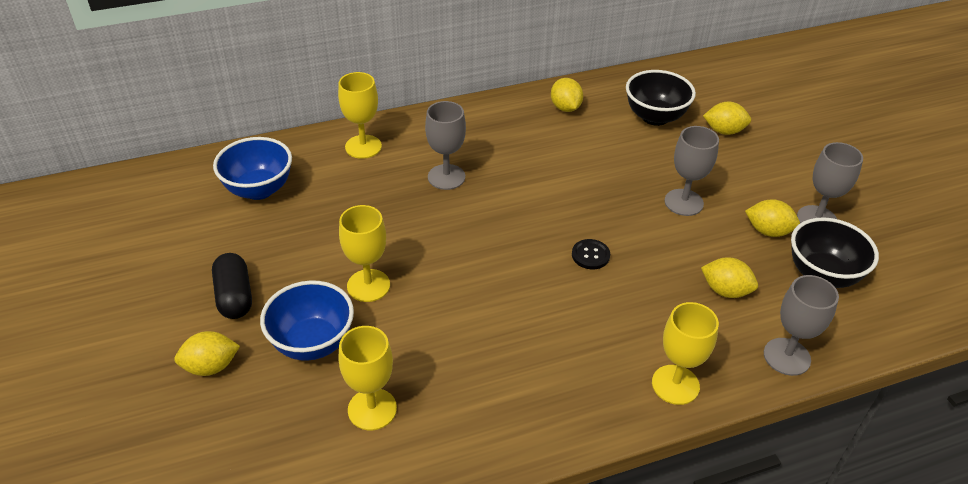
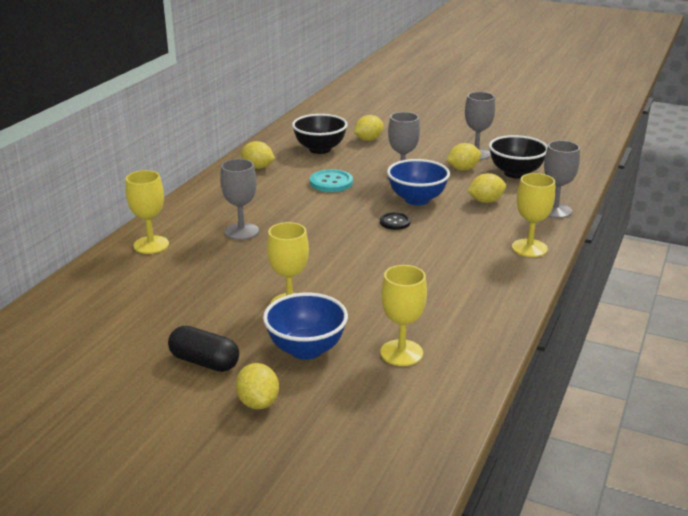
camera: 45 degrees left, 15 degrees down
yellow lemon [174,331,240,376] -> yellow lemon turned 45 degrees counterclockwise [236,363,279,409]
blue bowl [213,137,292,200] -> blue bowl moved to [387,159,450,206]
none -> turquoise button [310,169,353,192]

